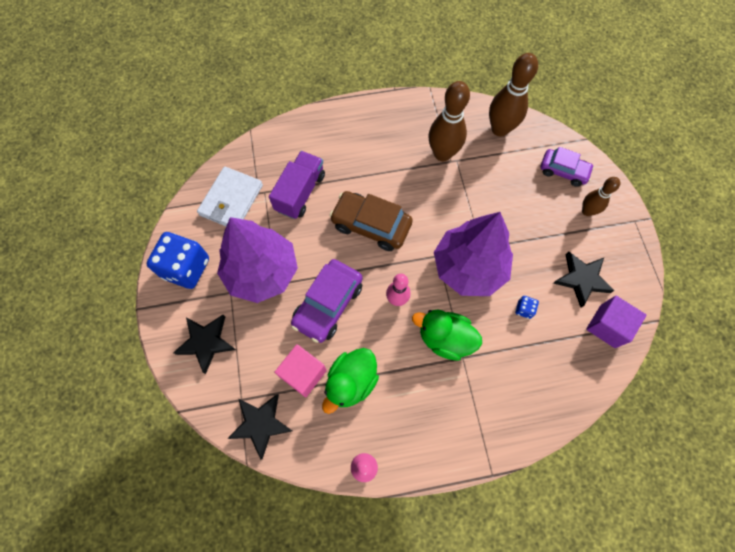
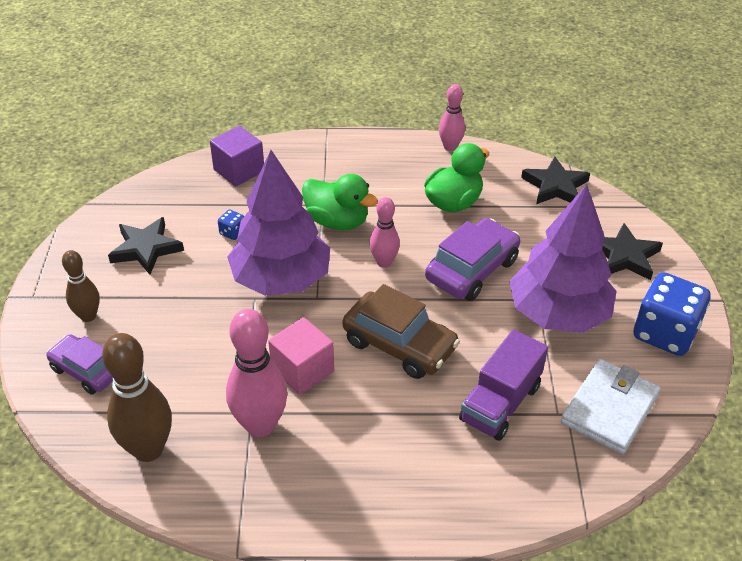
camera: 170 degrees left, 25 degrees down
pink cube [275,344,327,397] -> pink cube moved to [268,317,334,395]
brown bowling pin [429,81,470,161] -> pink bowling pin [226,309,287,437]
purple cube [586,296,646,348] -> purple cube moved to [210,126,264,186]

